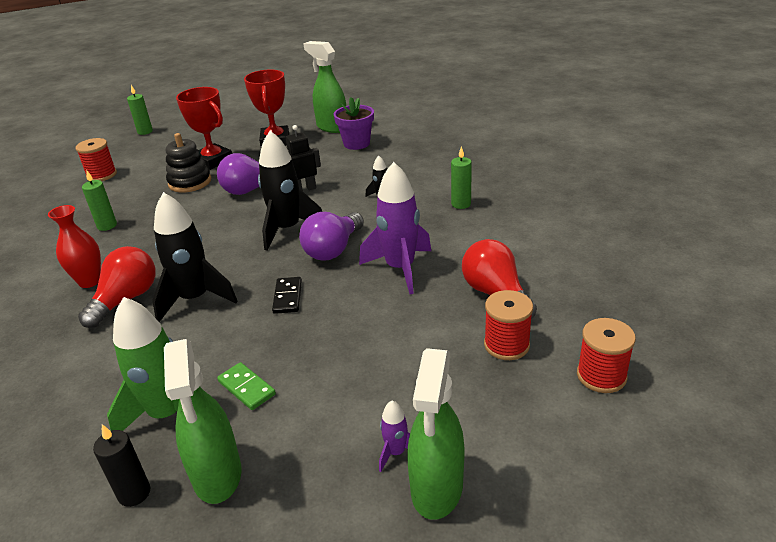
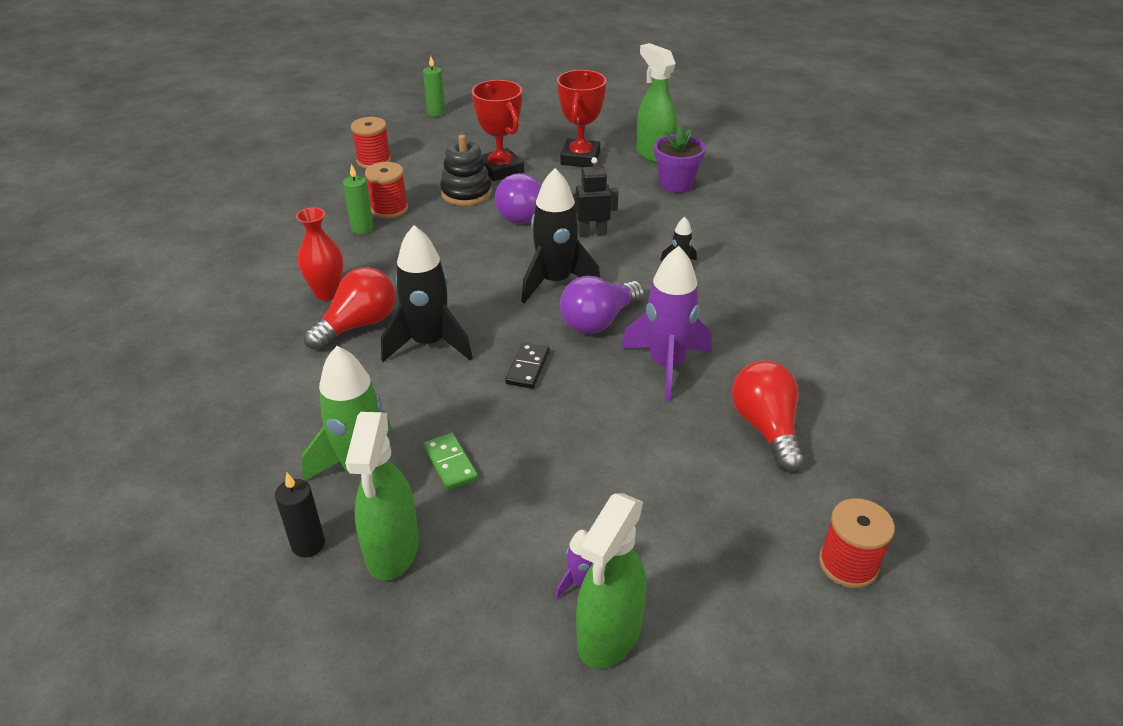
camera: 15 degrees right, 5 degrees up
green candle [451,146,472,209] -> none
red spool [484,290,533,360] -> red spool moved to [365,162,408,219]

